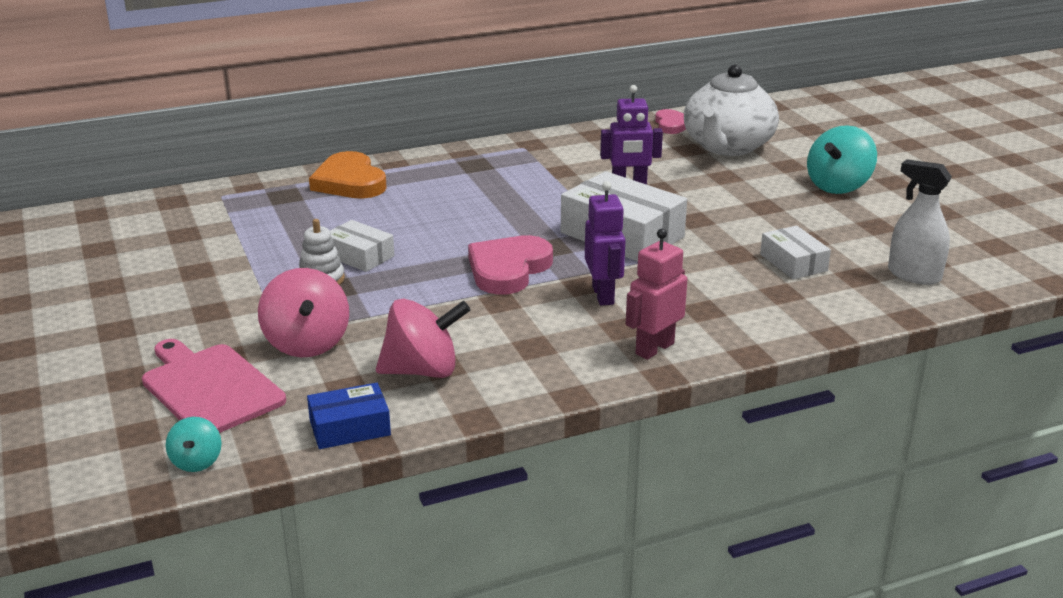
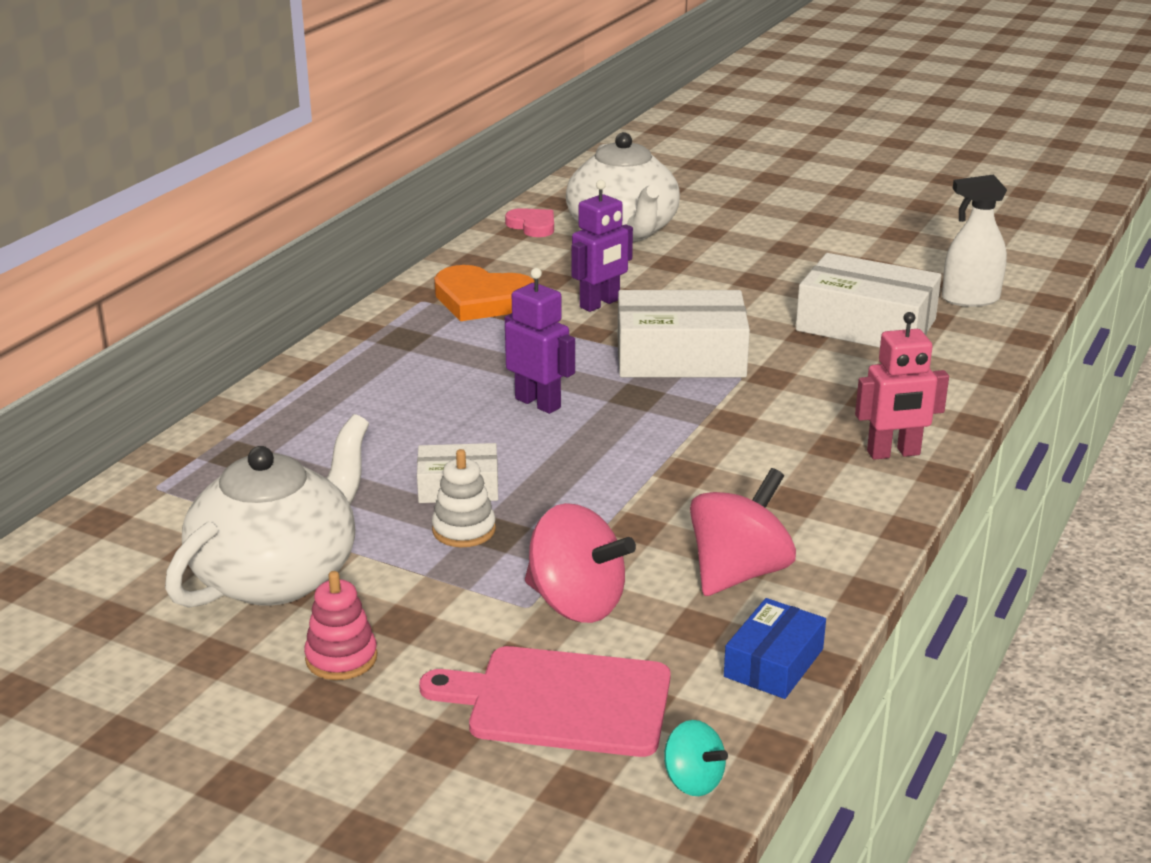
camera: 40 degrees left, 0 degrees up
orange heart [309,151,387,199] -> orange heart moved to [434,265,534,321]
pink heart [468,235,553,295] -> none
purple robot [585,181,625,306] -> purple robot moved to [505,268,575,414]
pink robot [626,229,687,360] -> pink robot turned 105 degrees counterclockwise [855,312,949,460]
white box [760,226,831,279] -> white box [796,253,941,348], size x1.83
turquoise spinning top [807,125,877,194] -> none
none -> white teapot [165,414,369,608]
none -> pink stacking toy [304,571,377,680]

